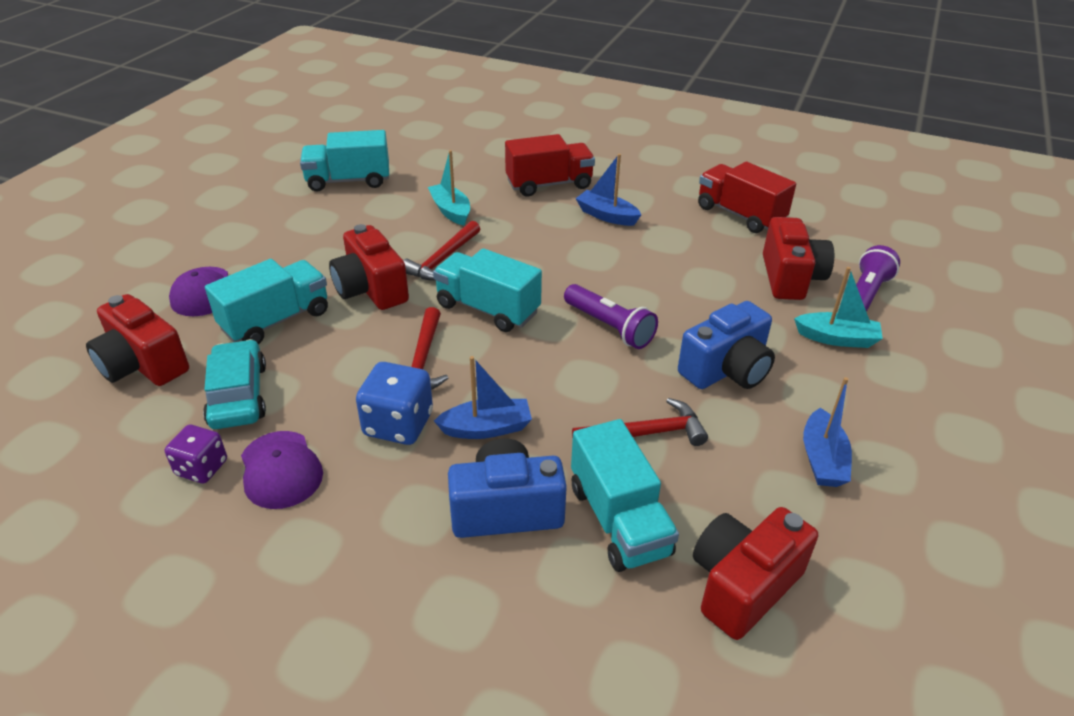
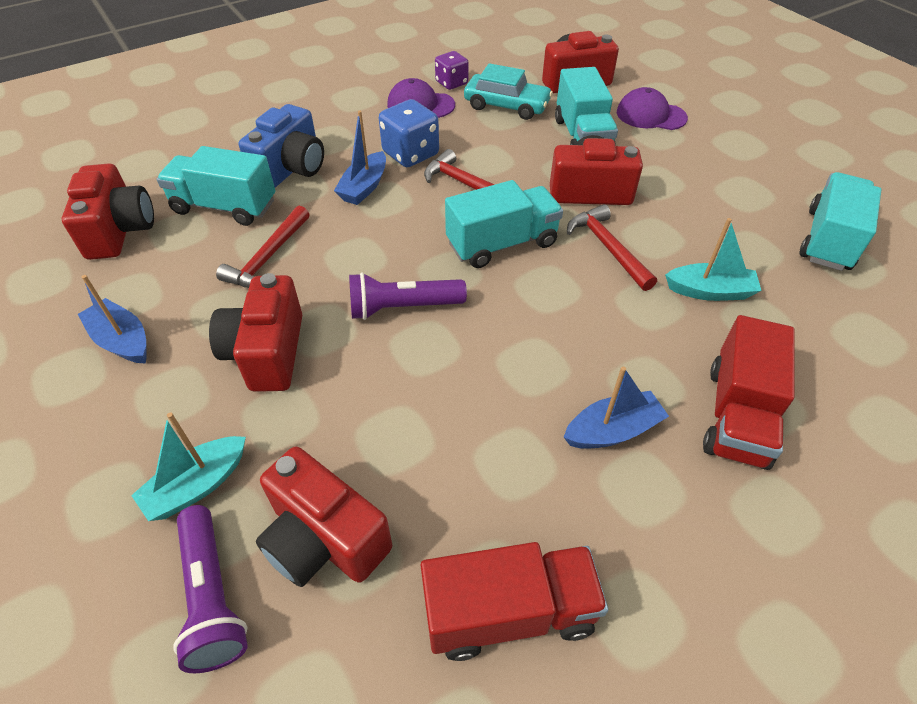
camera: 125 degrees right, 10 degrees up
blue camera [678,301,775,389] -> red camera [209,273,302,392]

